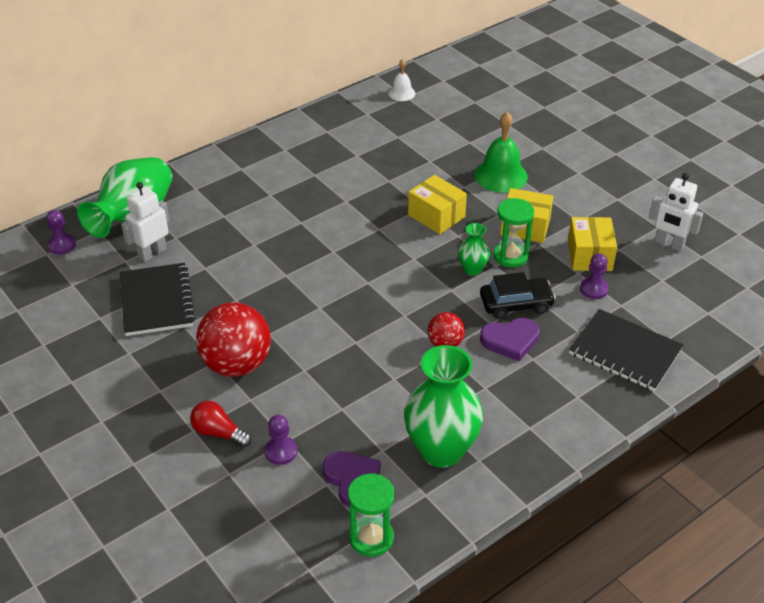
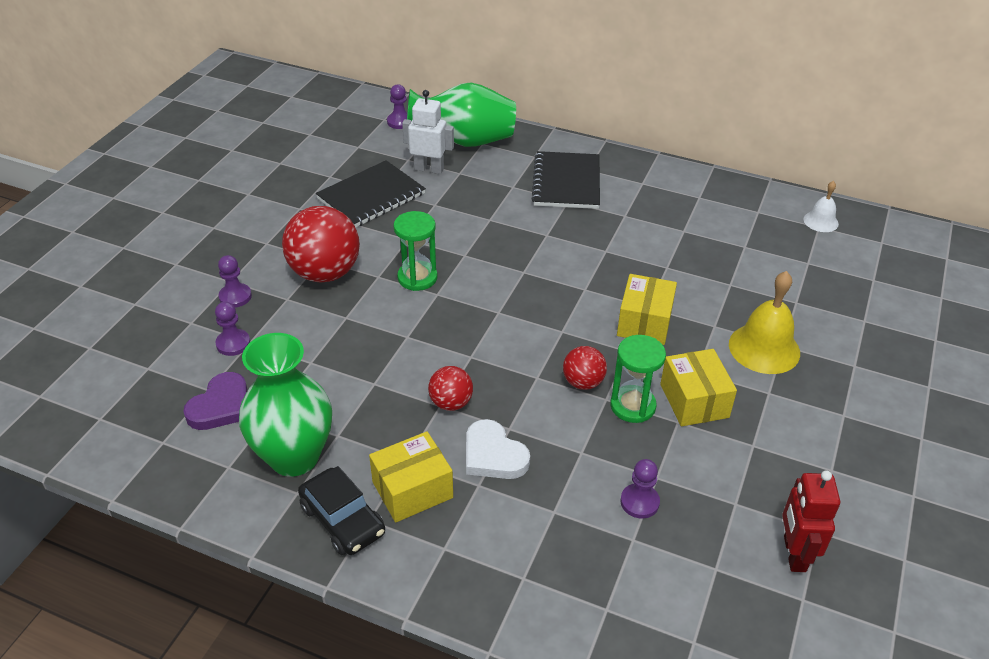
camera: 60 degrees right, 0 degrees up
red light bulb [190,401,252,448] -> purple pawn [218,255,252,308]
green hourglass [348,473,394,557] -> green hourglass moved to [393,211,438,291]
green vase [458,223,490,276] -> red ball [563,346,607,390]
green bell [474,112,528,193] -> yellow bell [729,271,800,374]
black car [480,272,556,319] -> black car moved to [298,466,385,555]
purple heart [480,318,540,361] -> white heart [466,419,530,479]
yellow box [568,217,617,271] -> yellow box moved to [369,431,453,522]
black notebook [569,309,684,391] -> black notebook moved to [531,151,600,209]
white robot [649,173,703,251] -> red robot [782,470,840,572]

